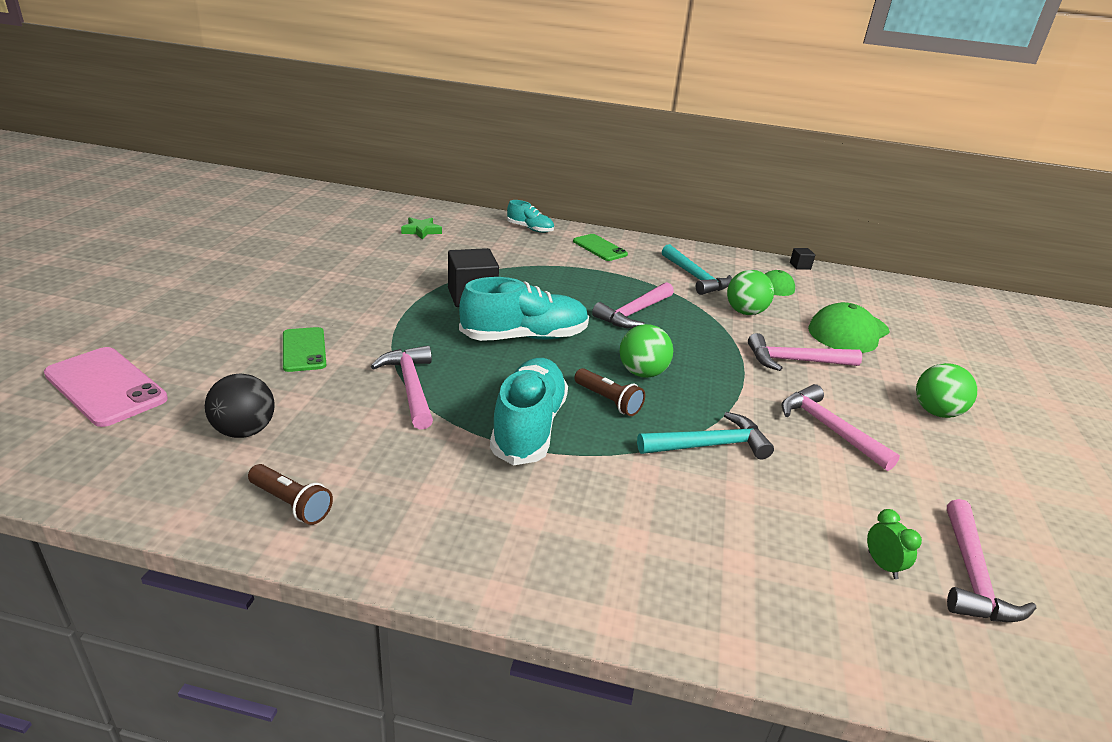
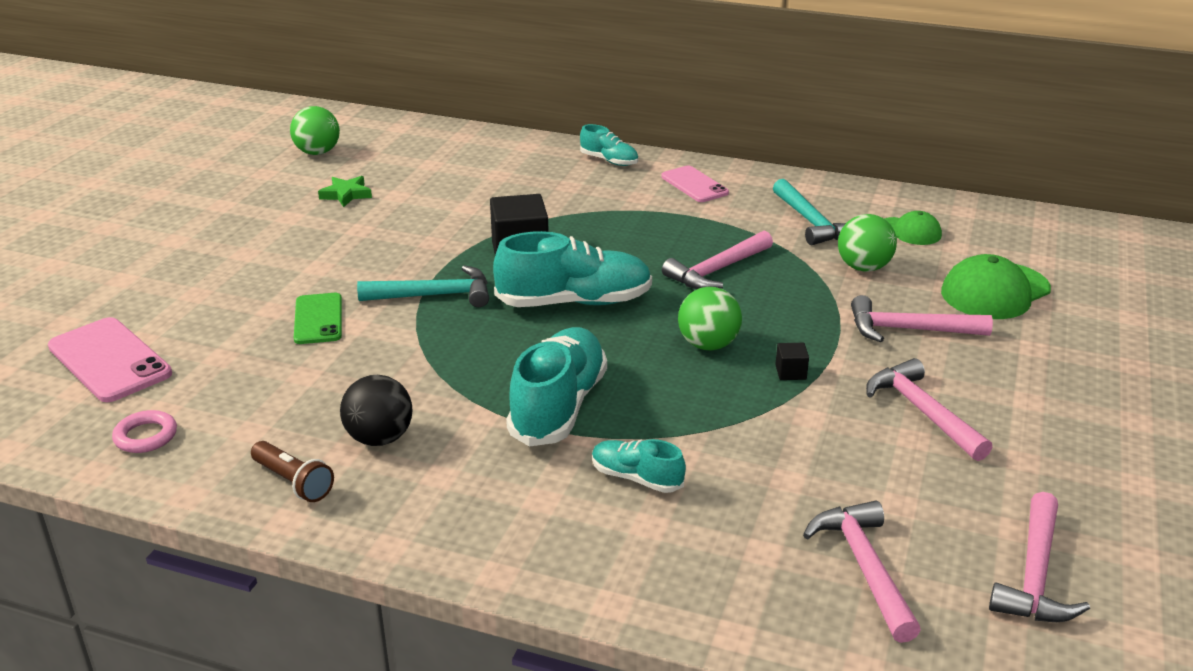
camera: 10 degrees right, 0 degrees up
black ball [205,374,275,438] -> black ball moved to [340,375,412,446]
pink hammer [371,346,433,430] -> pink hammer moved to [803,501,921,643]
green star [401,217,442,240] -> green star moved to [318,176,372,207]
green phone [573,234,628,261] -> pink phone [661,166,729,202]
brown flashlight [574,368,645,416] -> none
turquoise hammer [637,412,774,459] -> turquoise hammer moved to [357,265,489,307]
black cube [790,248,815,270] -> black cube moved to [775,343,809,380]
green clock [867,509,922,579] -> none
green ball [916,363,977,418] -> green ball moved to [290,106,340,155]
none -> pink ring [112,410,177,453]
none -> turquoise shoe [592,439,686,493]

